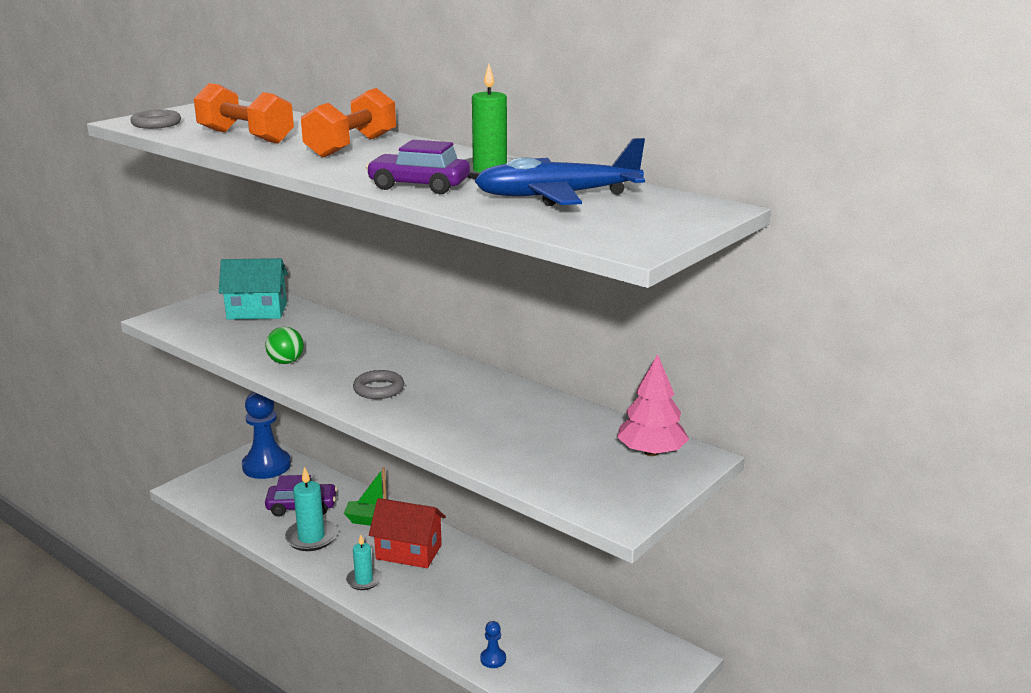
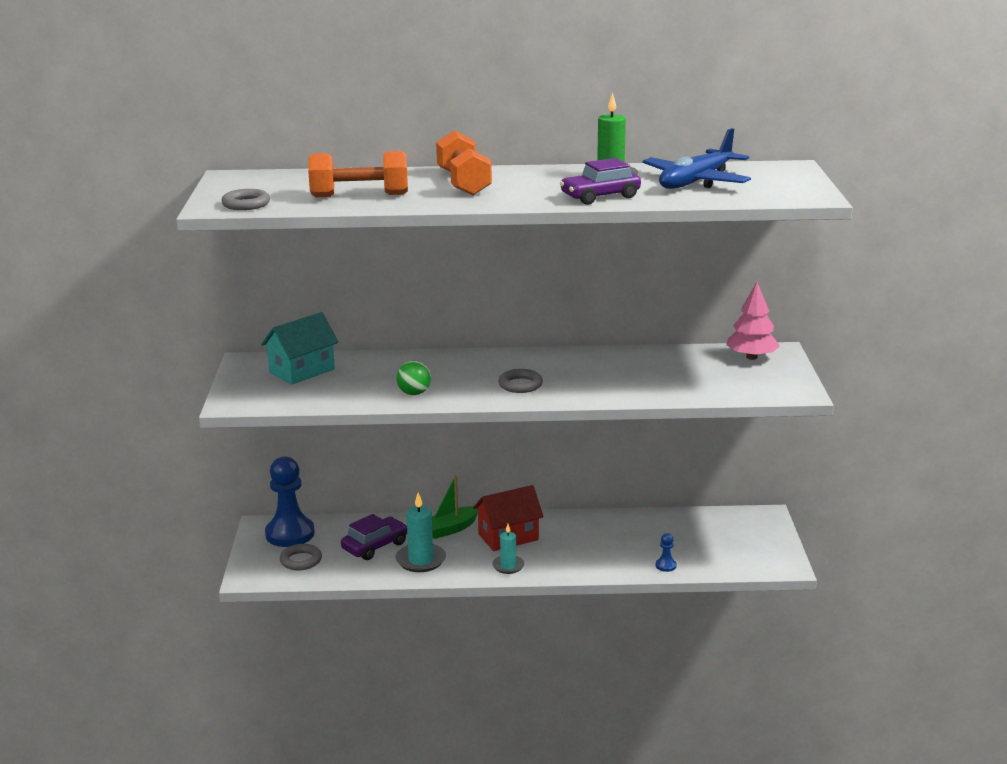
camera: 40 degrees left, 0 degrees up
none -> grey ring [280,544,322,570]

